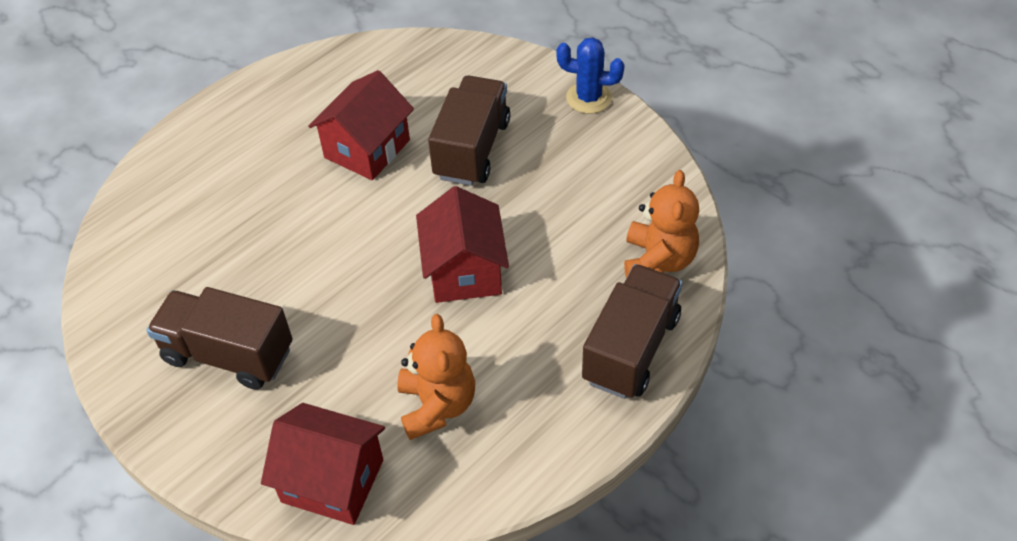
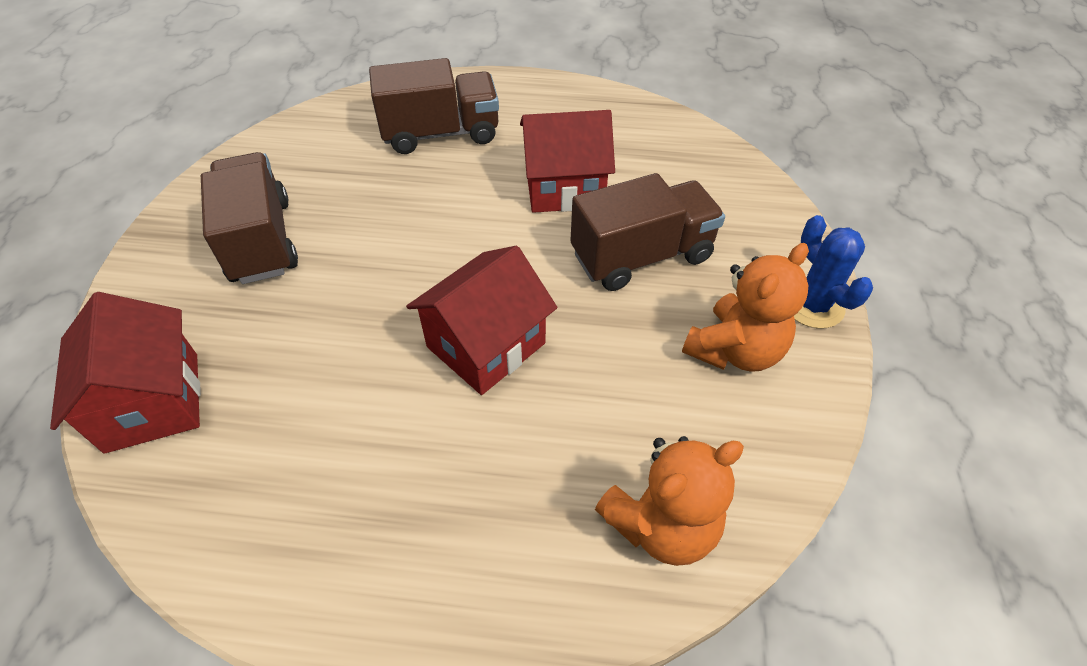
camera: 50 degrees right, 0 degrees up
orange teddy bear [397,314,475,440] -> orange teddy bear moved to [682,243,809,372]
brown truck [582,264,683,399] -> brown truck moved to [369,58,499,154]

